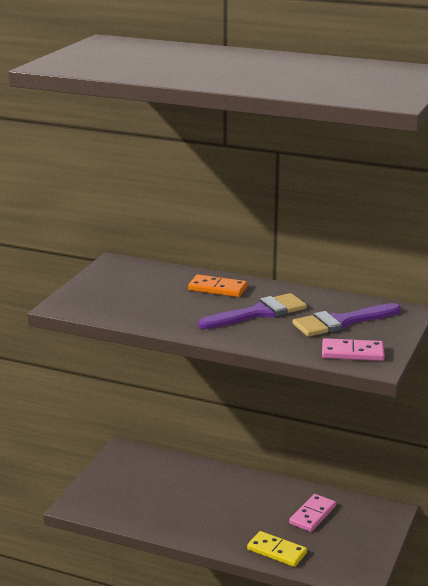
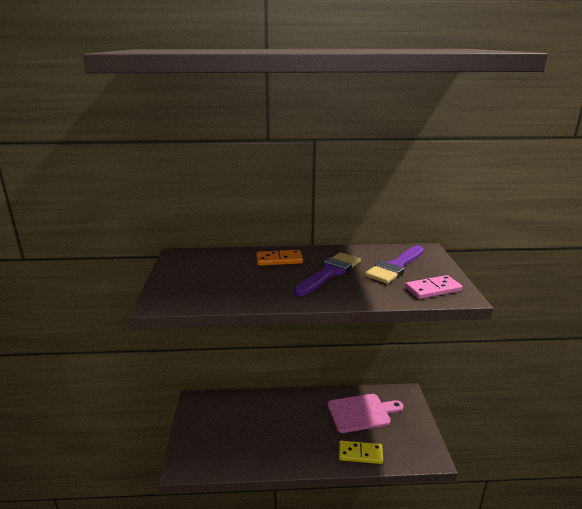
camera: 25 degrees left, 0 degrees up
pink domino [289,494,336,532] -> pink cutting board [328,394,404,433]

